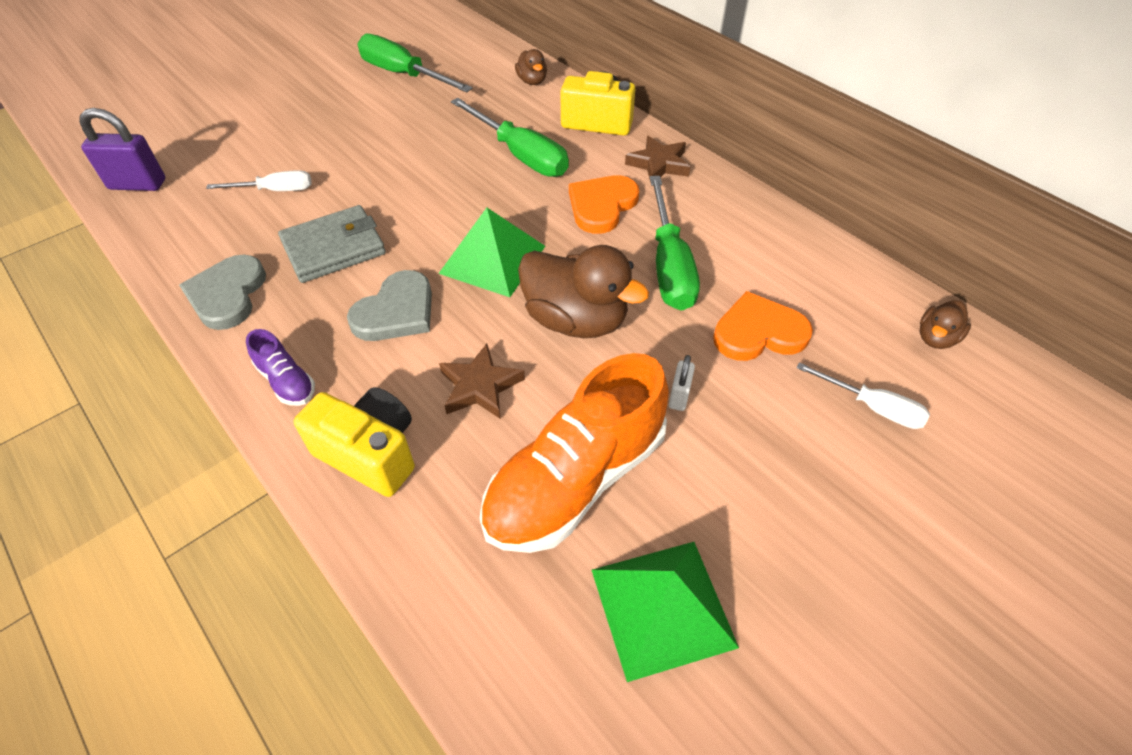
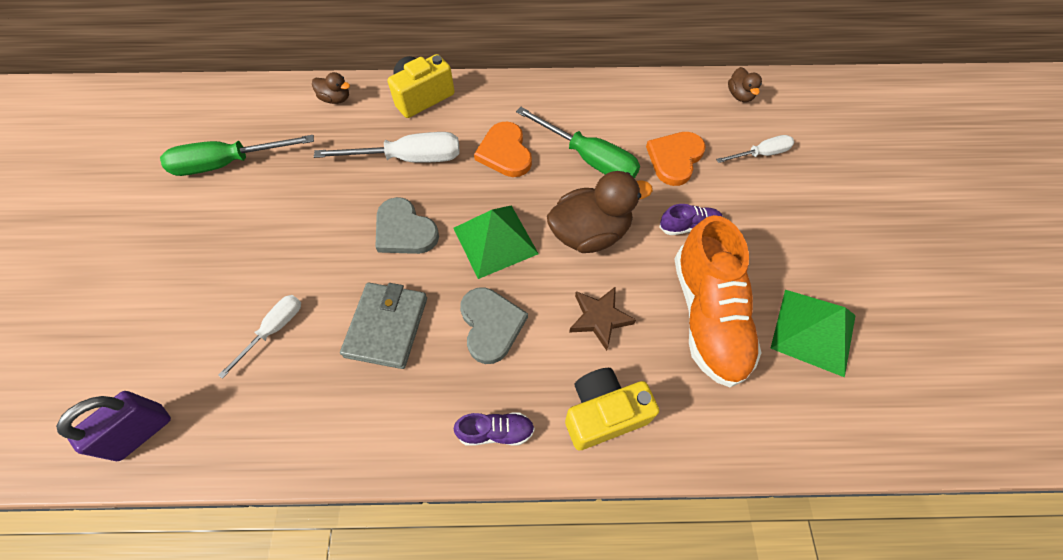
camera: 50 degrees left, 10 degrees up
grey heart [179,255,266,330] -> grey heart moved to [375,197,439,254]
green screwdriver [451,98,569,177] -> white screwdriver [314,132,460,163]
brown star [625,136,690,183] -> none
white padlock [669,355,695,411] -> purple shoe [659,204,723,235]

